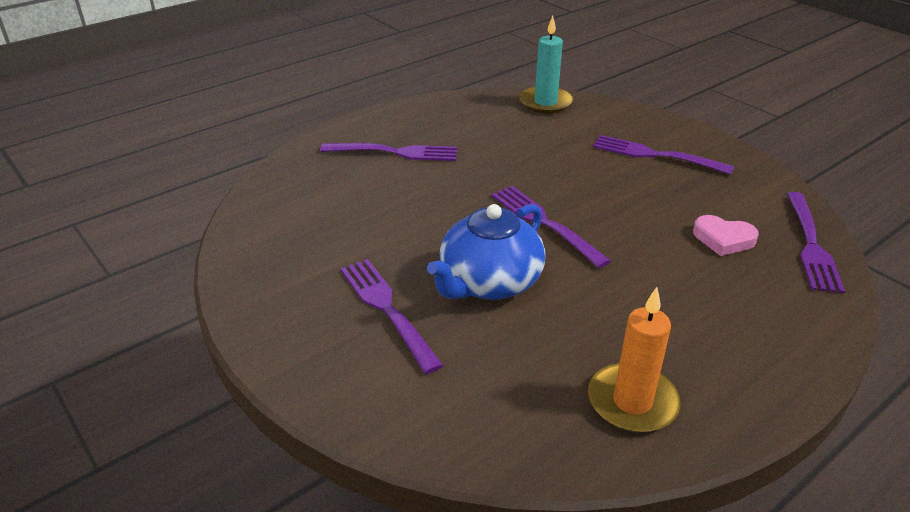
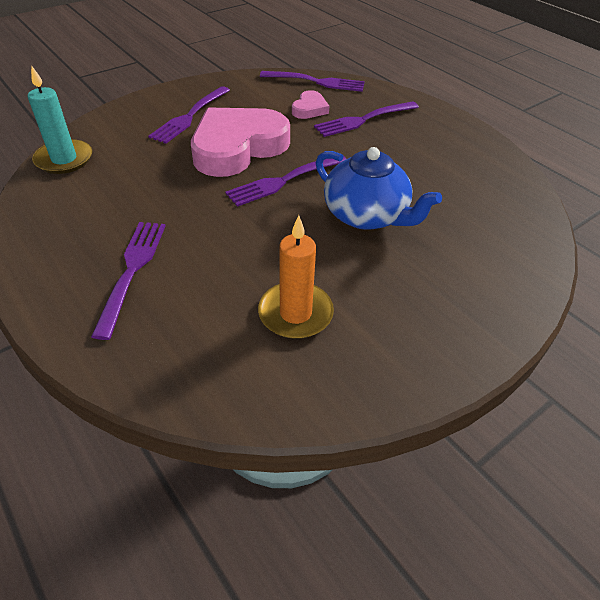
camera: 90 degrees left, 10 degrees up
purple fork [340,259,444,374] -> purple fork moved to [314,101,419,137]
orange candle [588,287,681,433] -> orange candle moved to [258,215,334,339]
none -> pink heart [191,108,290,177]

